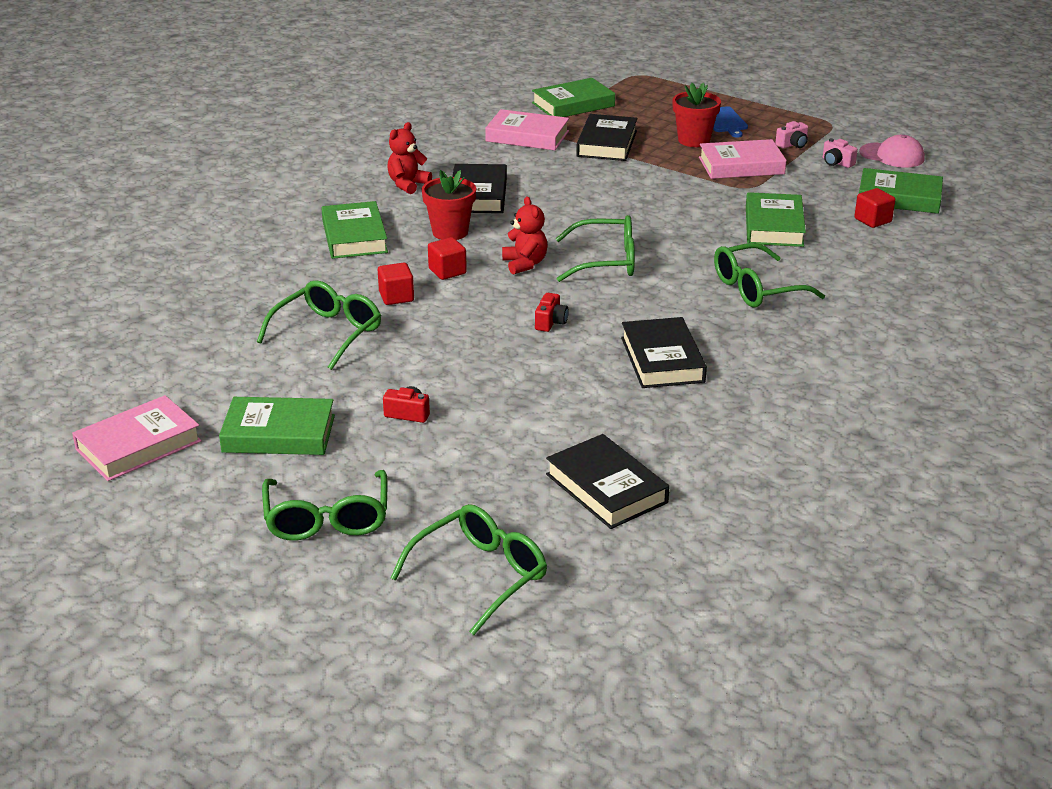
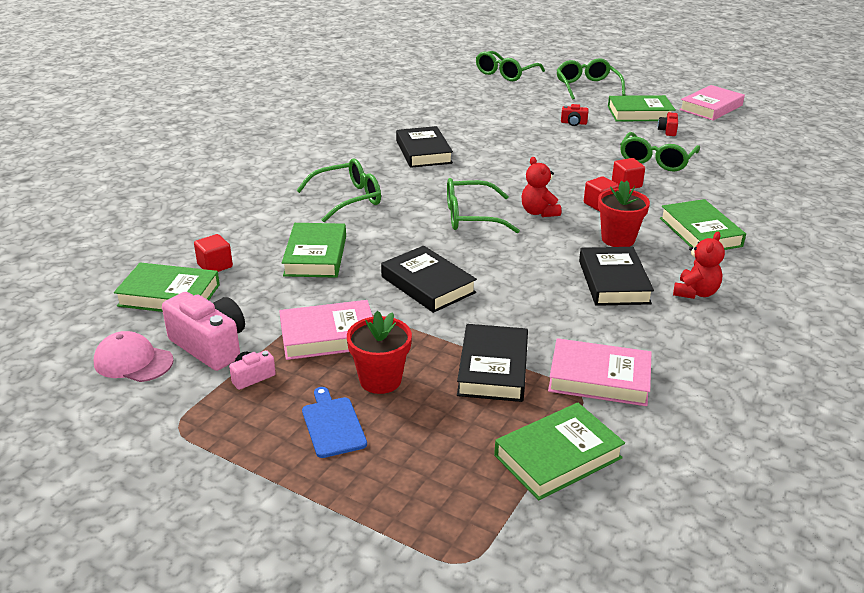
camera: 175 degrees right, 0 degrees up
red camera [535,293,569,332] -> red camera moved to [658,111,678,136]
black book [546,434,670,529] -> black book moved to [381,246,477,313]
pink camera [823,138,858,168] -> pink camera [162,292,245,371], size x2.04

